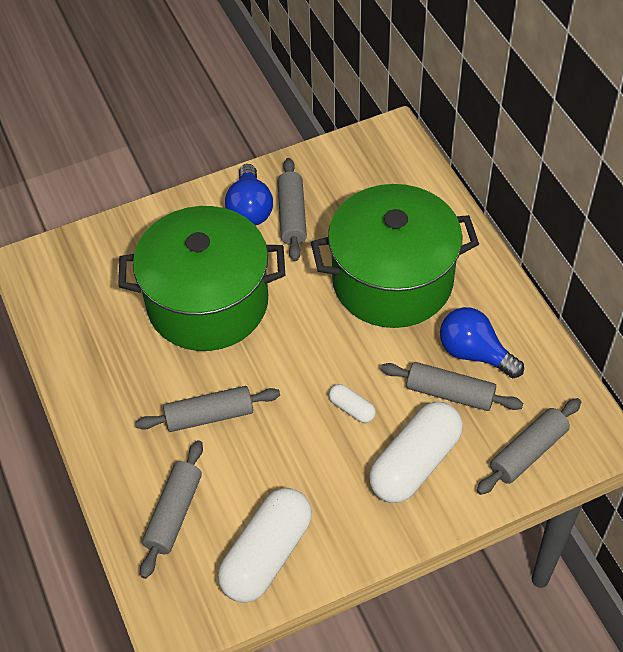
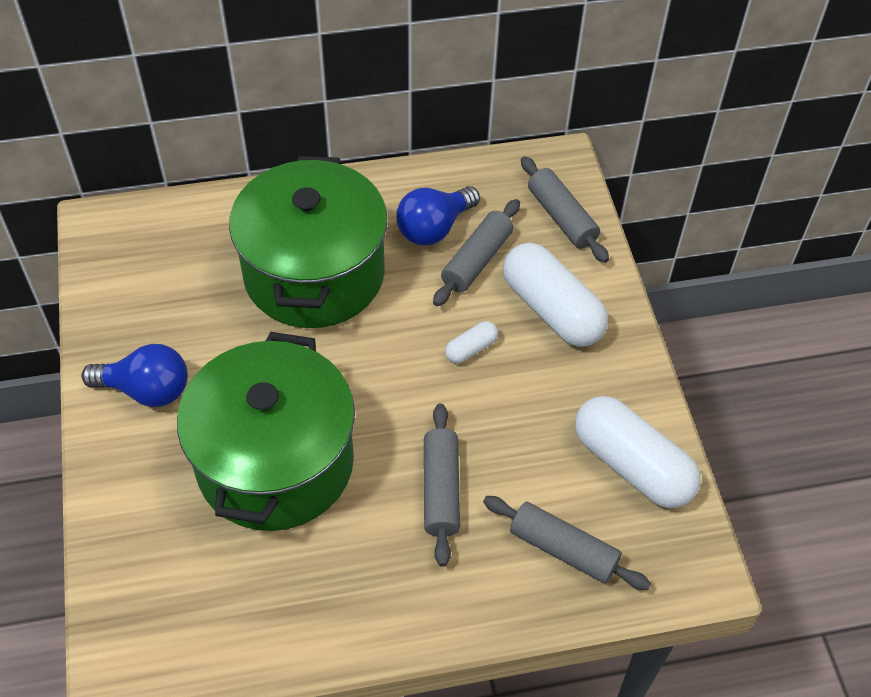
camera: 80 degrees left, 0 degrees up
grey rolling pin [277,158,307,261] -> none

